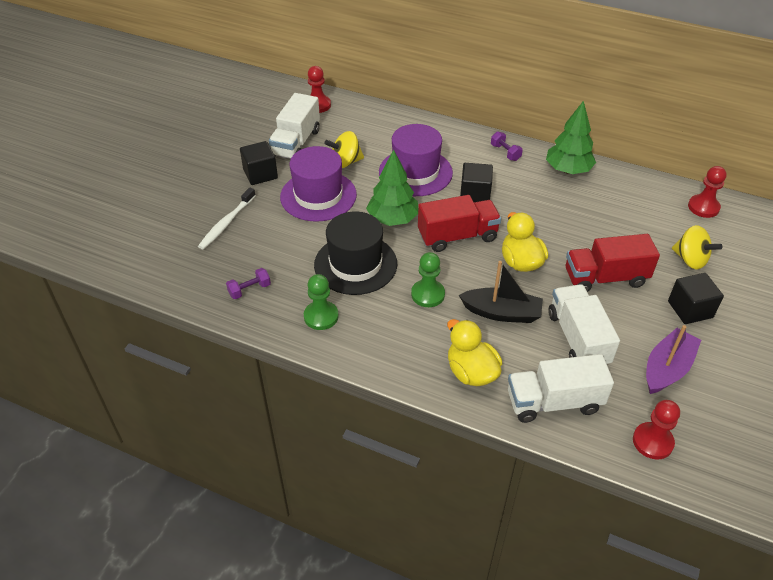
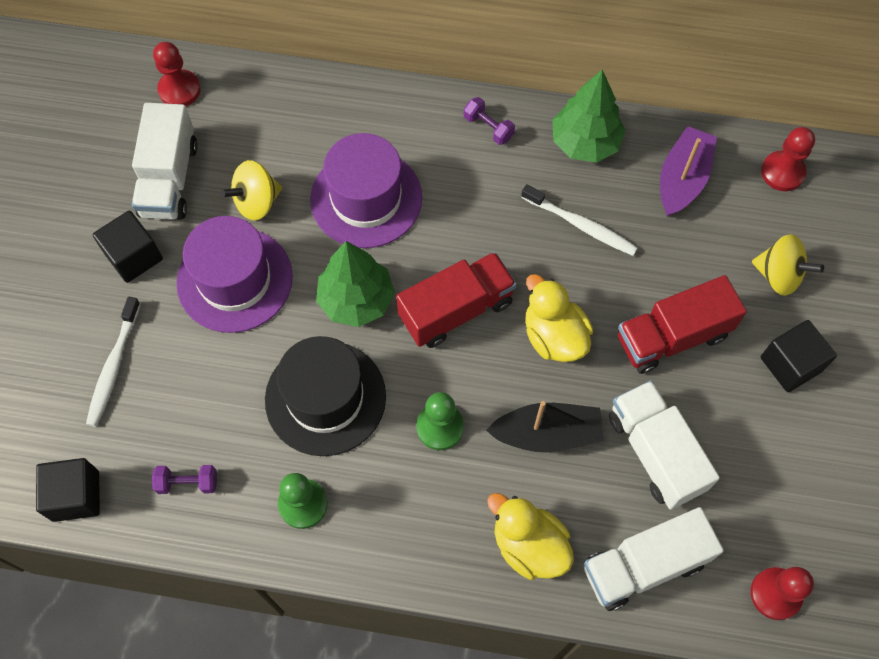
camera: 15 degrees left, 20 degrees up
purple dumbbell [226,268,271,299] -> purple dumbbell turned 45 degrees clockwise [152,465,217,494]
black cube [460,163,493,202] -> black cube moved to [36,458,100,522]
purple boat [646,325,701,394] -> purple boat moved to [660,126,717,217]
none -> white toothbrush [521,184,638,256]

